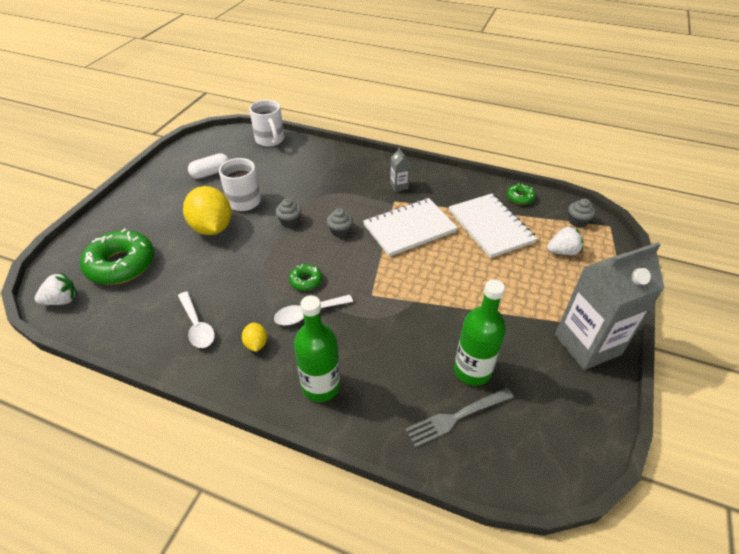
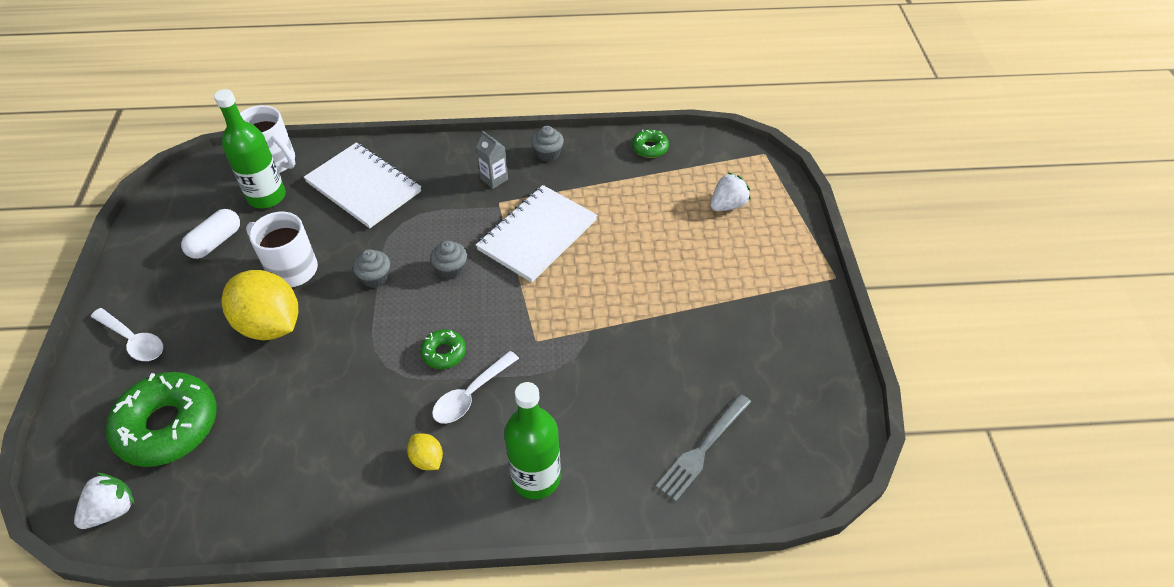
camera: 25 degrees left, 5 degrees up
white spoon [178,291,215,348] -> white spoon moved to [91,308,163,361]
white notebook [449,194,537,258] -> white notebook moved to [304,142,421,228]
green bottle [454,279,506,386] -> green bottle moved to [214,89,286,209]
grey carton [555,242,664,370] -> none
grey cupcake [568,199,596,227] -> grey cupcake moved to [531,126,564,162]

